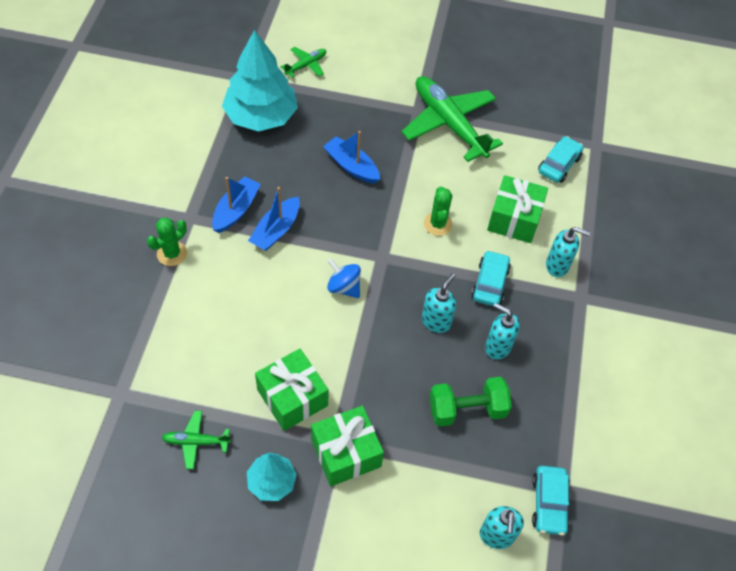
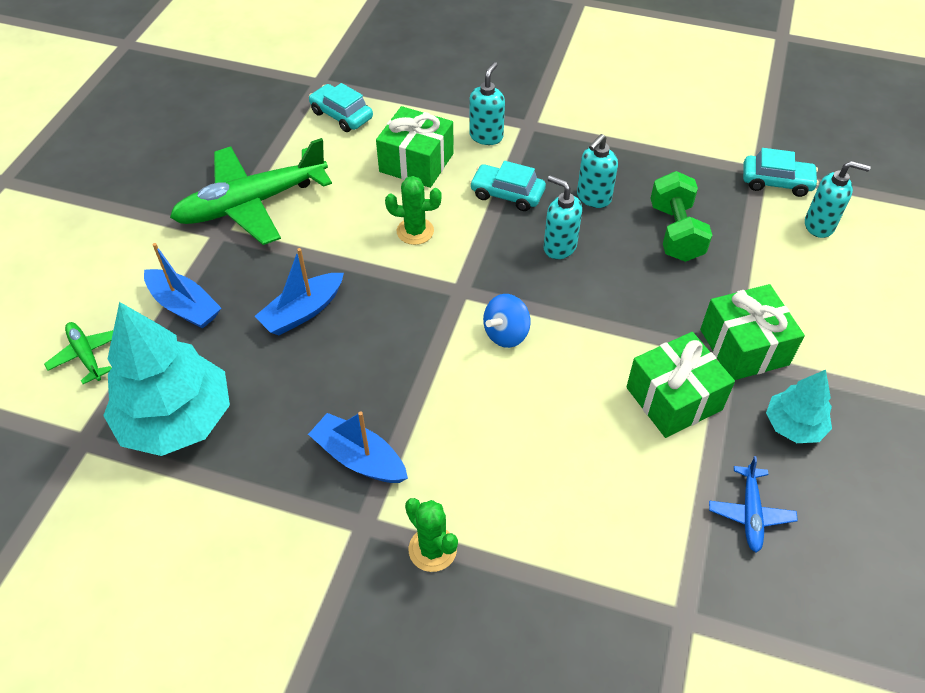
camera: 80 degrees left, 5 degrees down
green plane [162,411,231,469] -> blue plane [709,456,798,552]
blue boat [248,187,300,251] -> blue boat moved to [144,243,221,329]

